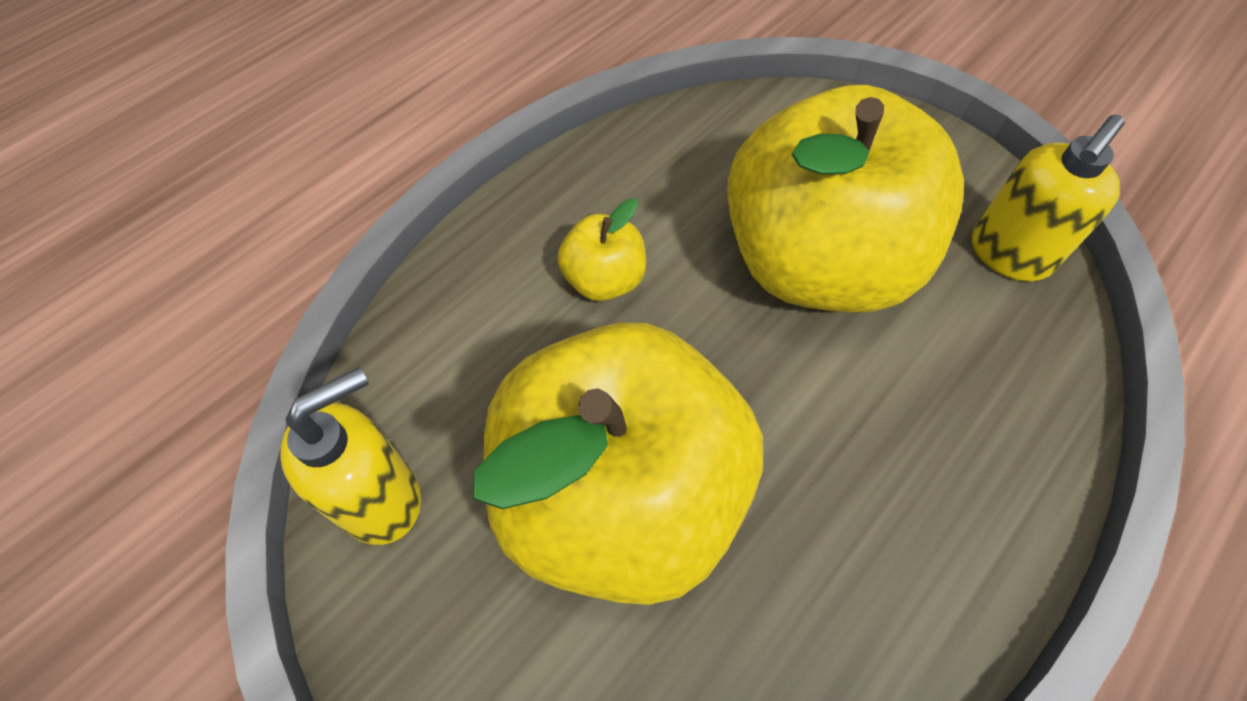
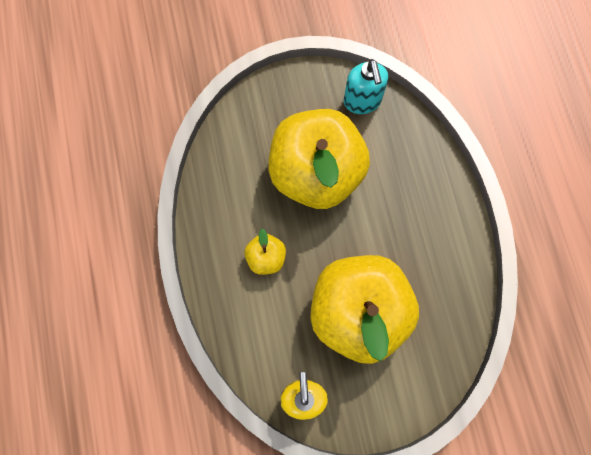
camera: 55 degrees left, 15 degrees up
yellow soap dispenser [972,114,1125,282] -> turquoise soap dispenser [344,59,388,114]

